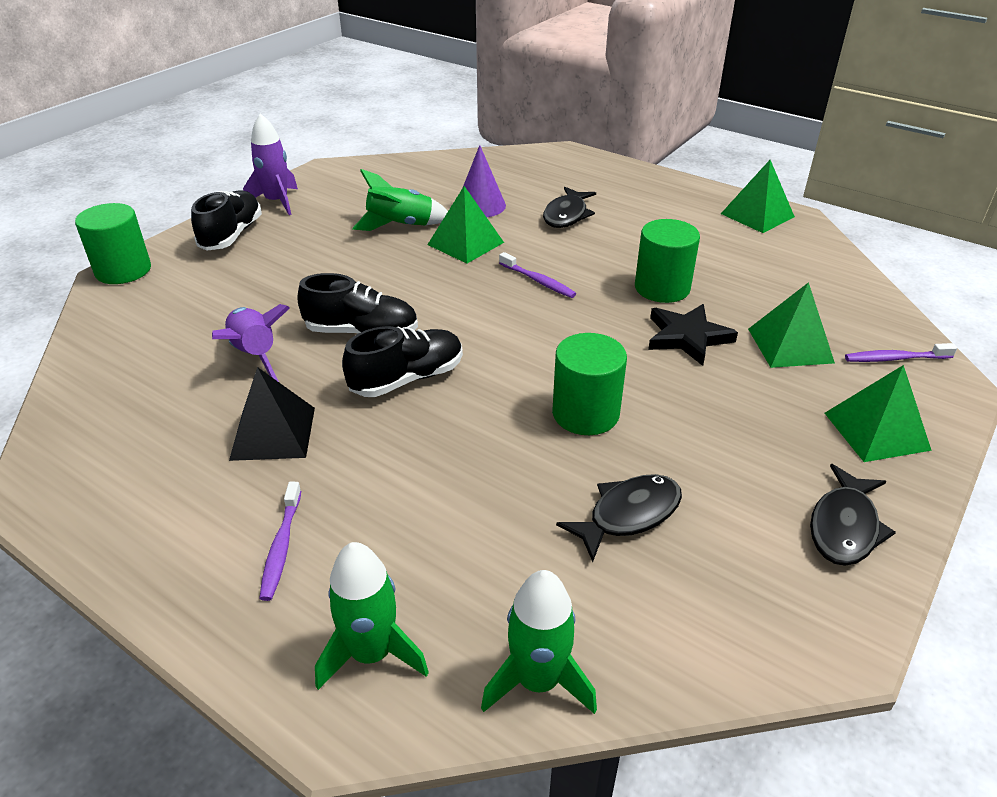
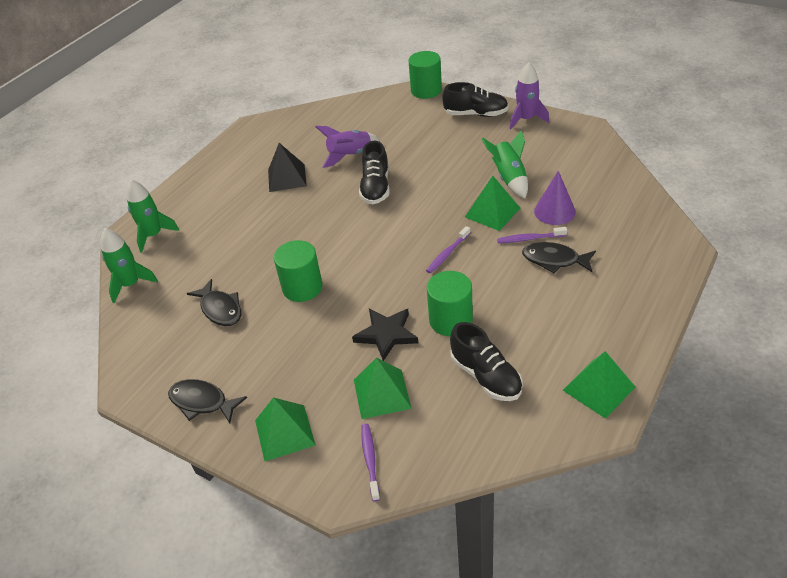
camera: 90 degrees right, 5 degrees up
purple toothbrush [259,482,301,601] -> purple toothbrush moved to [497,227,567,243]
black shoe [342,326,463,397] -> black shoe moved to [450,322,523,401]

